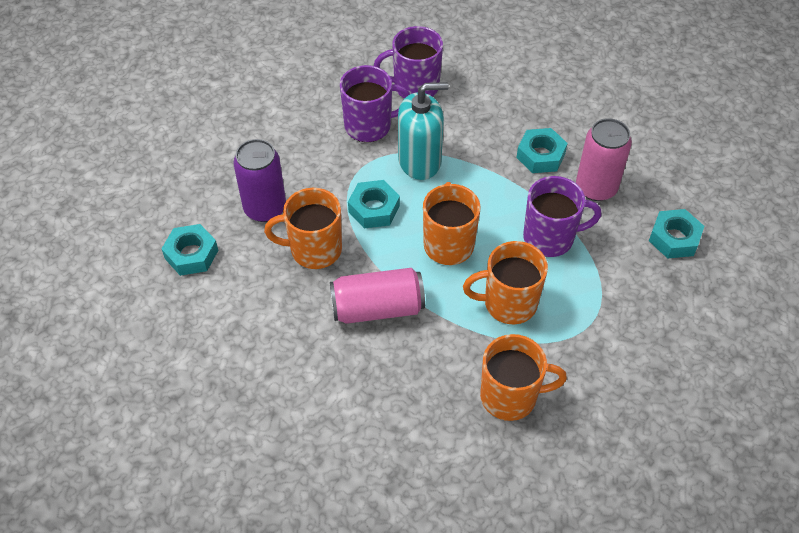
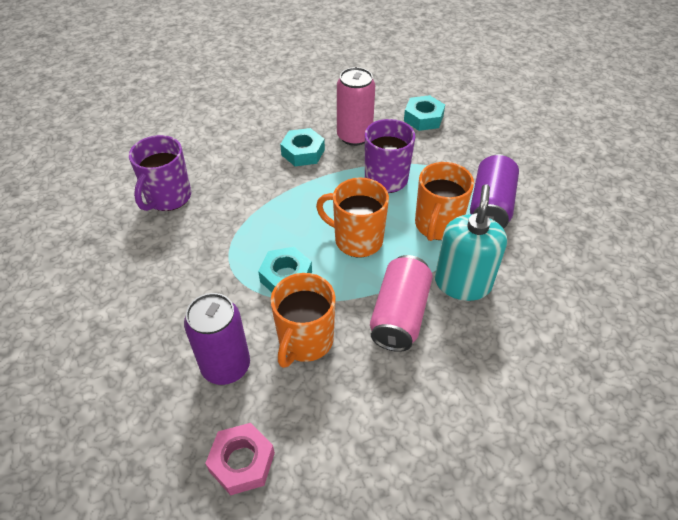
camera: 65 degrees left, 5 degrees down
turquoise nut [162,224,218,276] -> pink nut [205,423,275,495]
purple mug [340,65,410,142] -> none
turquoise soap dispenser [398,82,449,180] -> turquoise soap dispenser moved to [435,184,507,301]
orange mug [480,334,567,421] -> none
none -> purple can [470,154,519,229]

